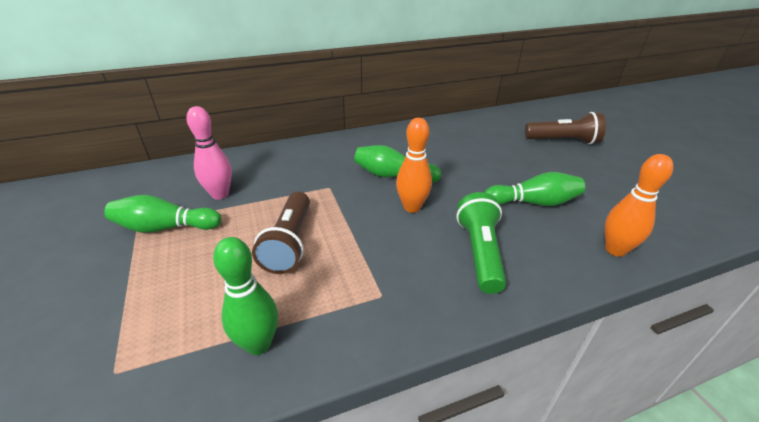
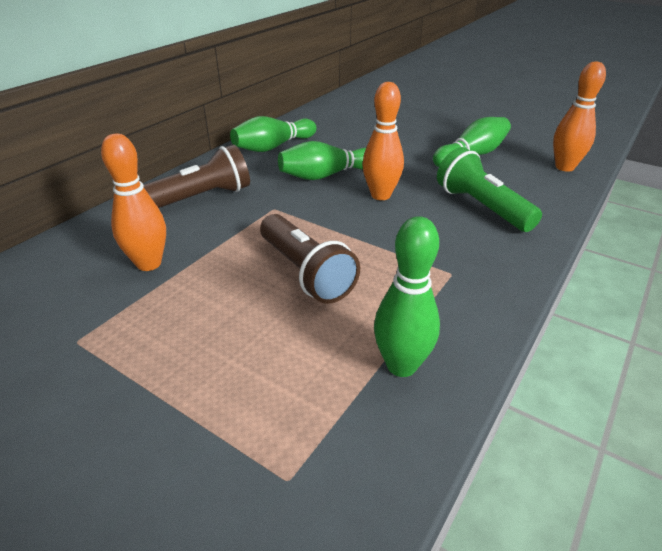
camera: 35 degrees left, 0 degrees up
green bowling pin [104,195,221,233] -> green bowling pin moved to [230,116,317,152]
pink bowling pin [186,106,232,200] -> orange bowling pin [101,134,166,271]
brown flashlight [525,112,606,144] -> brown flashlight moved to [144,144,250,208]

